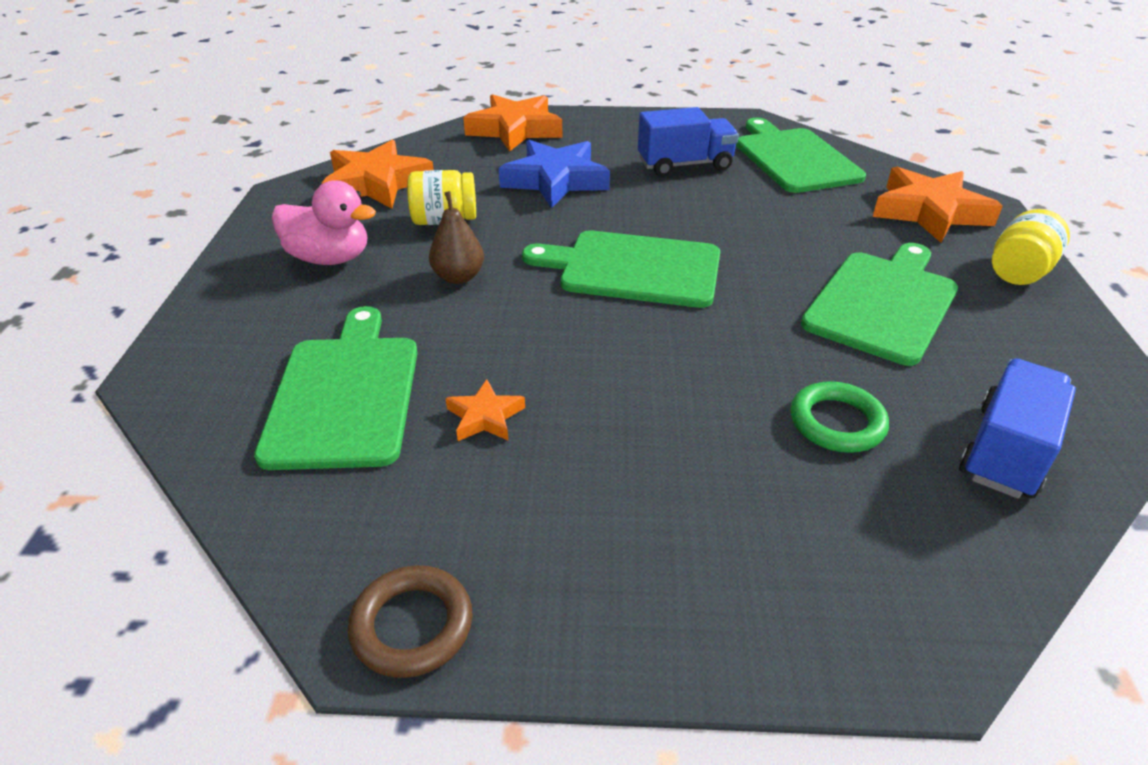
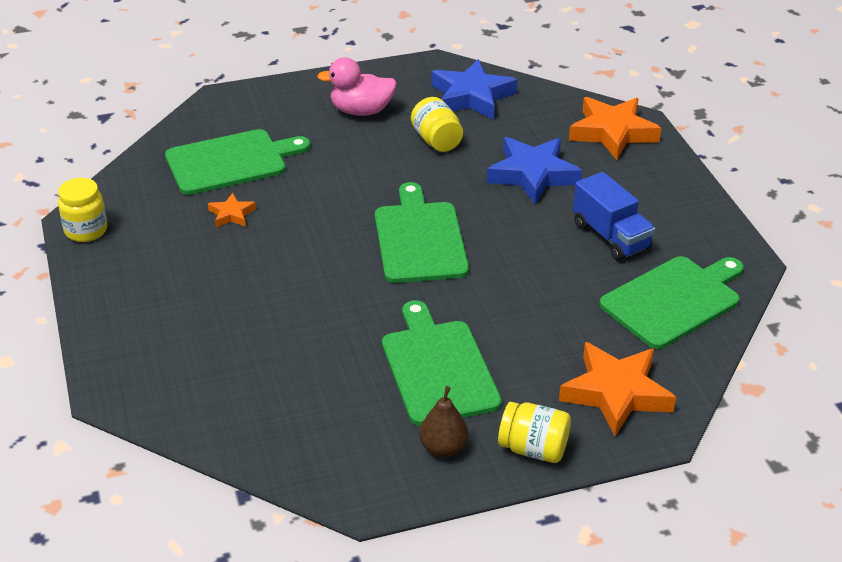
camera: 70 degrees right, 0 degrees up
pink duck [272,180,376,265] -> pink duck turned 90 degrees clockwise [317,57,397,116]
orange star [322,139,434,209] -> blue star [431,59,517,120]
brown ring [348,565,472,678] -> yellow jar [58,178,107,242]
brown pear [429,191,484,284] -> brown pear moved to [419,386,468,457]
green ring [790,381,889,453] -> none
green cutting board [801,243,958,366] -> green cutting board turned 120 degrees counterclockwise [382,300,502,426]
blue truck [959,358,1076,499] -> none

